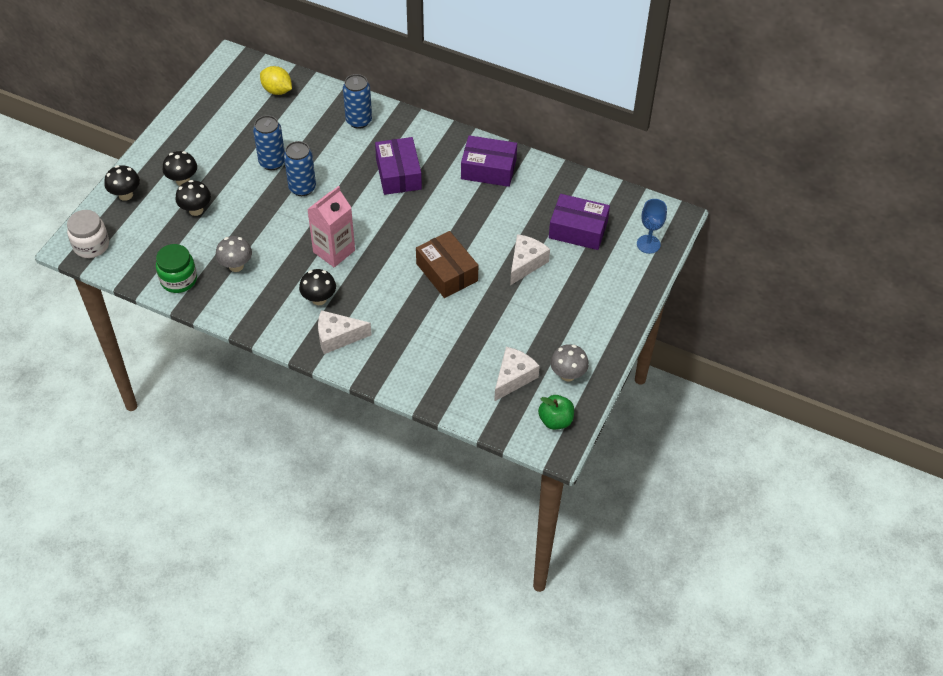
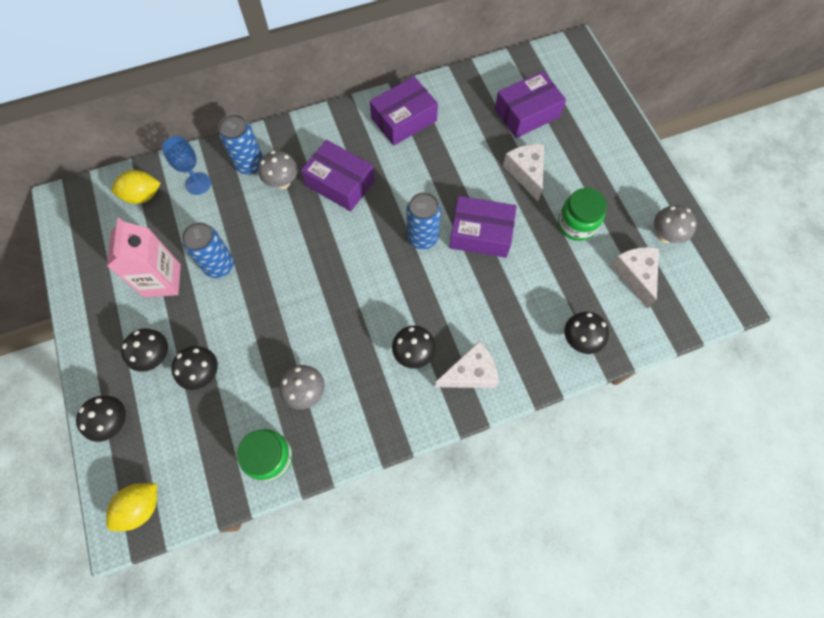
camera: 45 degrees left, 15 degrees up
white jar [67,210,109,258] -> yellow lemon [106,483,157,531]
blue can [284,141,316,196] -> blue can moved to [407,192,441,249]
pink carton [307,186,355,267] -> pink carton moved to [107,218,181,298]
white cheese [318,310,372,354] -> white cheese turned 150 degrees counterclockwise [435,340,499,388]
brown box [416,231,478,298] -> purple box [449,196,517,258]
green apple [538,395,574,430] -> none
blue goblet [637,199,667,254] -> blue goblet moved to [162,136,211,195]
none -> grey mushroom [258,151,298,189]
none -> green jar [558,188,607,241]
none -> black mushroom [565,312,609,354]

